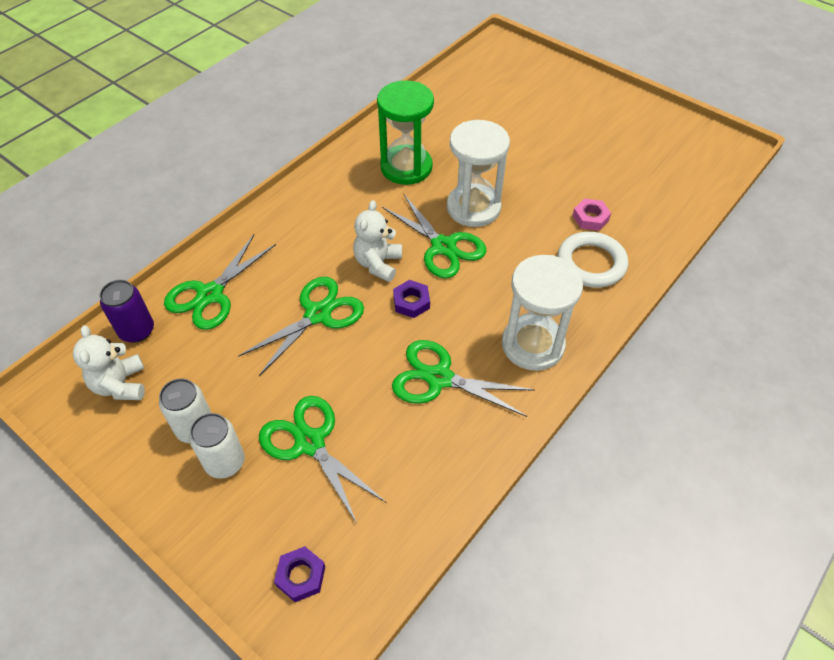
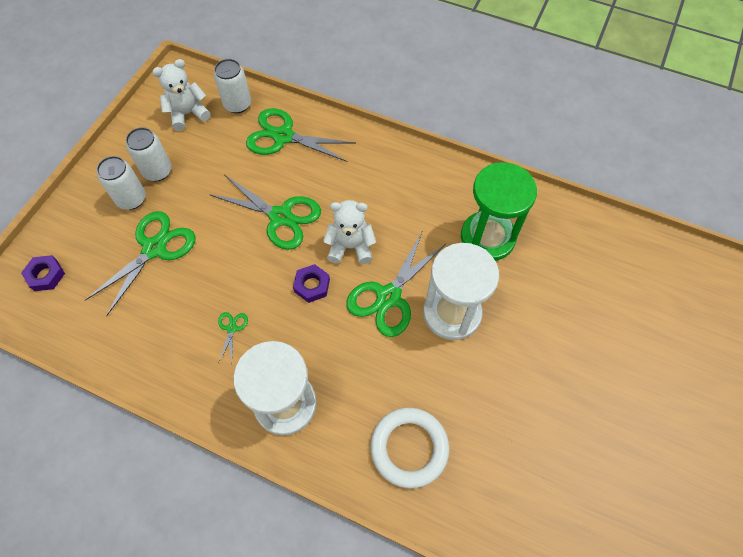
camera: 75 degrees right, 10 degrees up
purple can [100,280,154,343] -> white can [214,59,251,113]
green scissors [392,340,535,417] -> green scissors [218,312,248,362], size x0.44
pink nut [572,198,611,231] -> none

